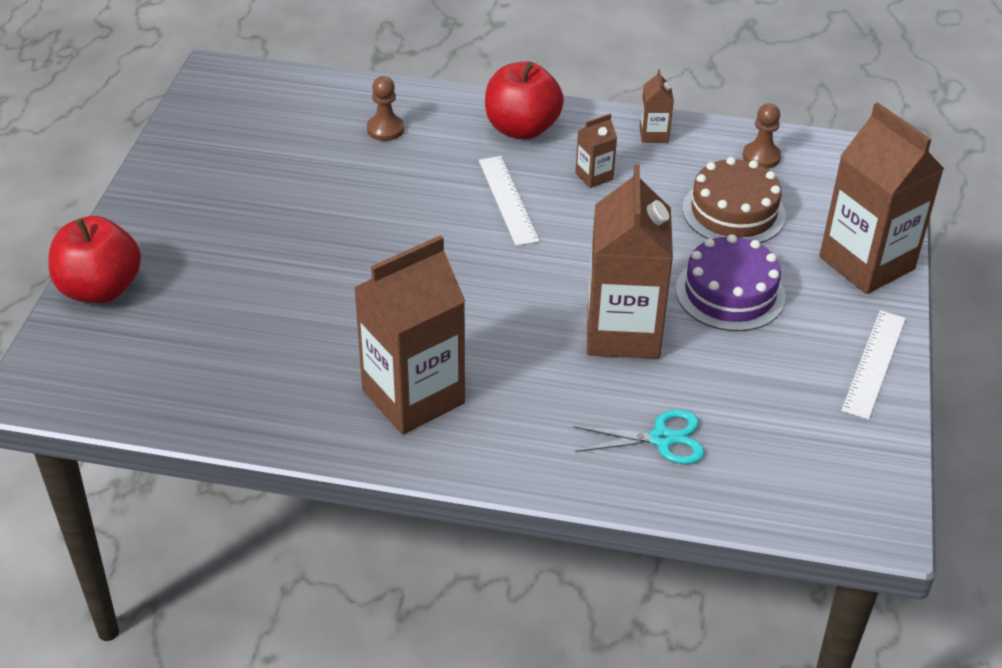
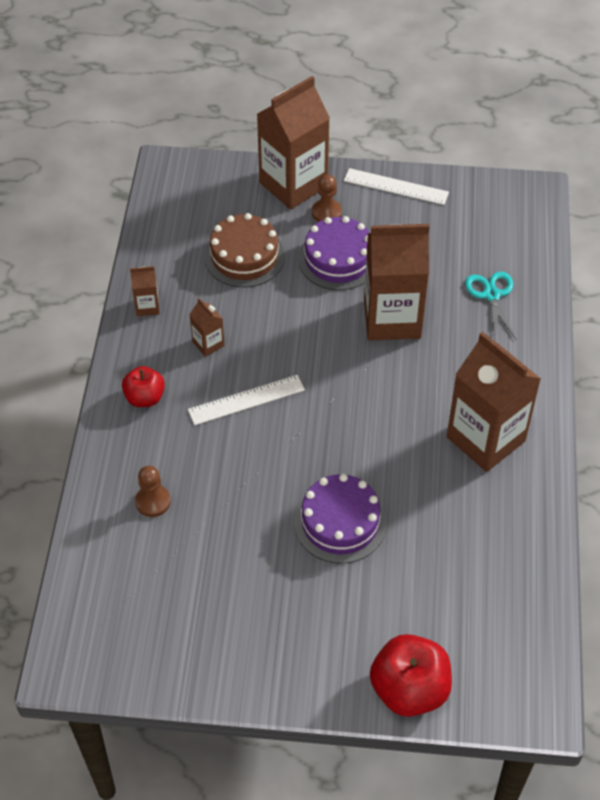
camera: 95 degrees left, 10 degrees up
red apple [485,61,564,140] -> red apple [122,366,165,407], size x0.60
brown pawn [743,103,781,169] -> brown pawn moved to [312,174,342,222]
none -> purple cake [294,474,387,563]

